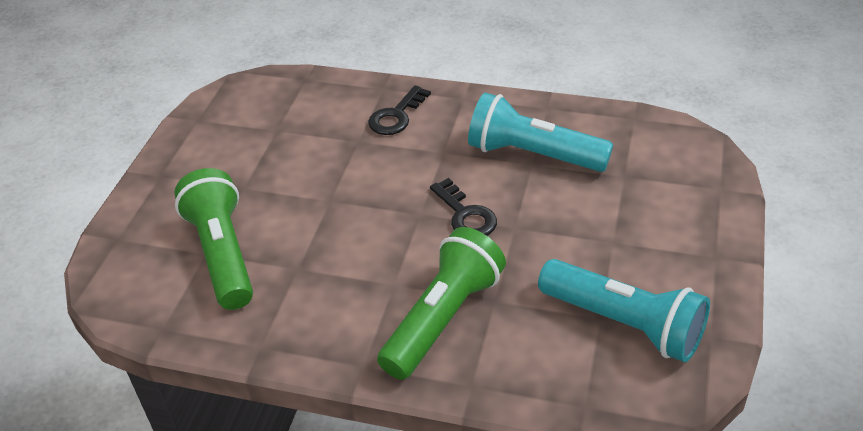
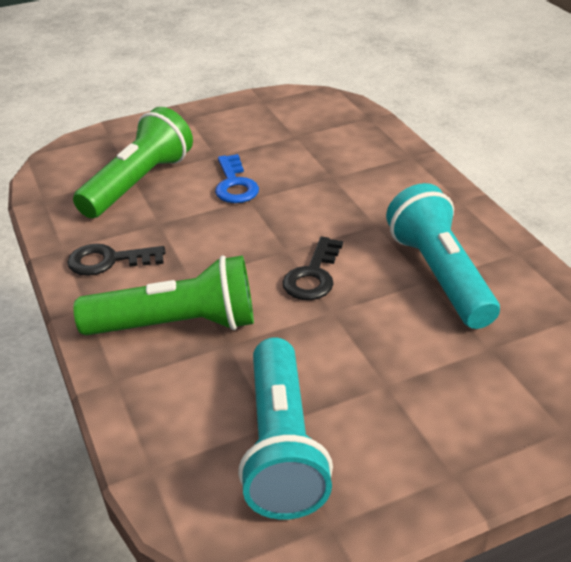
camera: 50 degrees right, 5 degrees down
black key [368,85,431,135] -> black key moved to [67,244,165,276]
none -> blue key [215,154,259,203]

